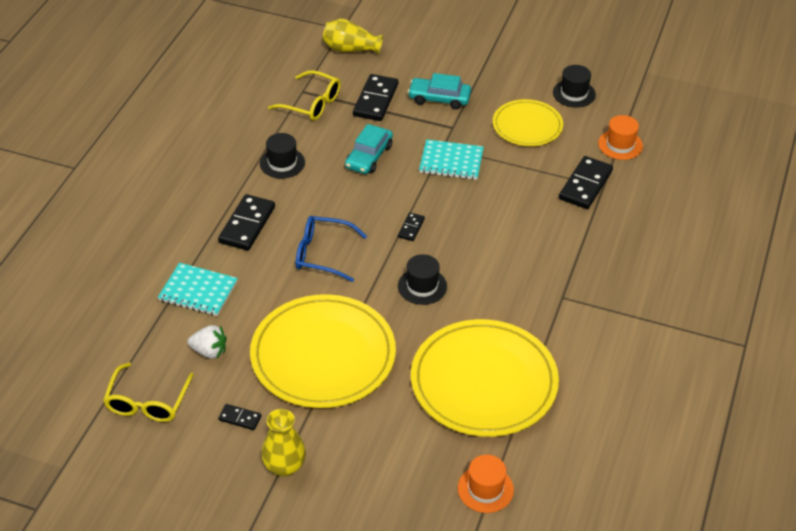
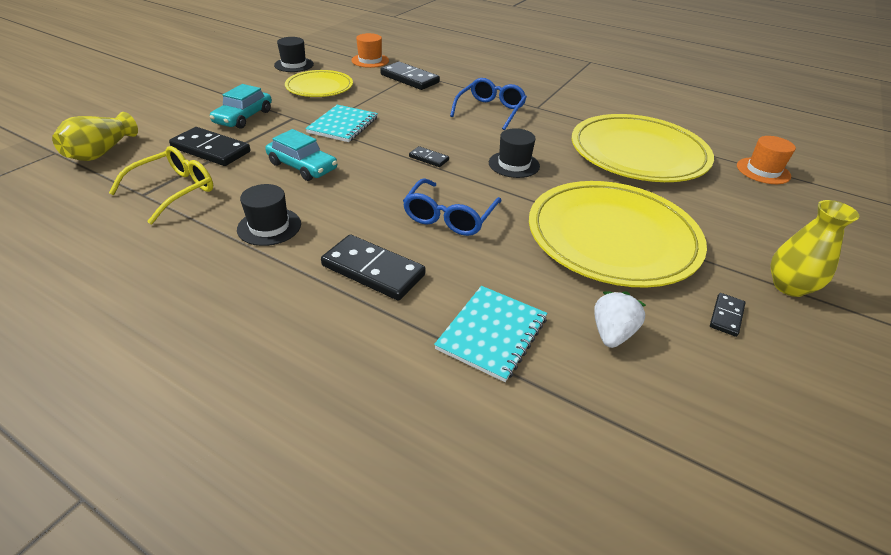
camera: 80 degrees left, 5 degrees down
yellow glasses [103,362,194,422] -> none
none -> blue glasses [450,78,527,130]

